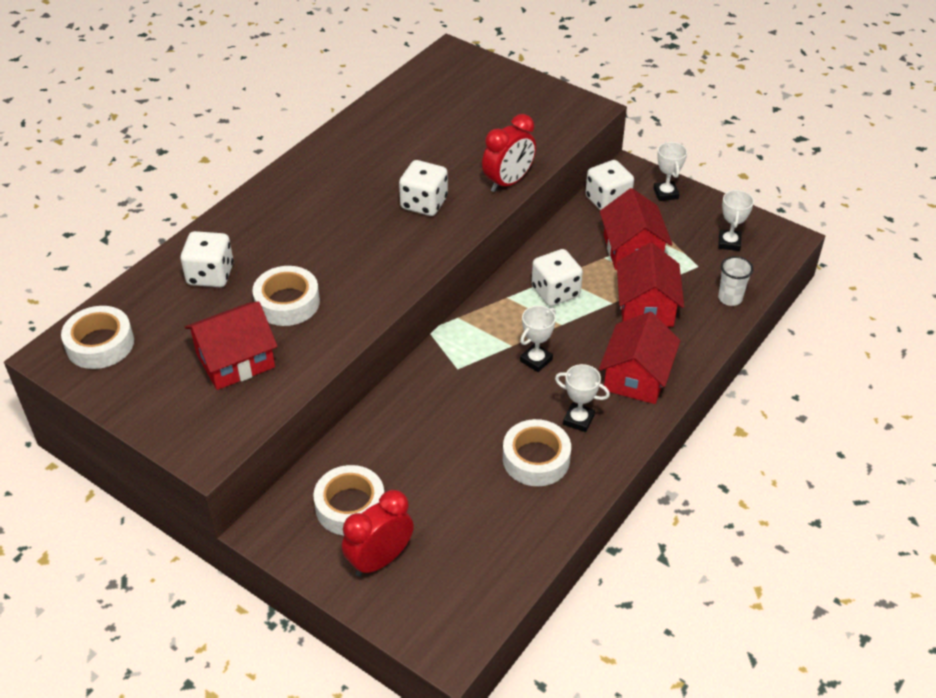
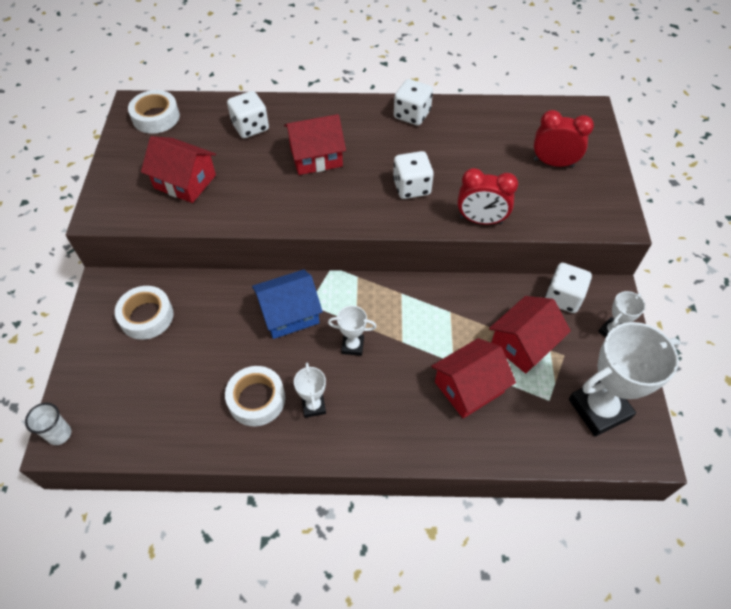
camera: 55 degrees right, 10 degrees up
white tape [252,266,320,326] -> none
red clock [342,490,414,577] -> red clock moved to [534,110,594,167]
white dice [532,249,583,306] -> white dice moved to [394,79,433,126]
red house [599,312,681,404] -> red house moved to [284,114,346,175]
white trophy [718,190,754,251] -> white trophy [569,322,680,436], size x2.06
white cup [718,256,754,306] -> white cup moved to [25,403,71,445]
none -> blue house [252,269,323,339]

